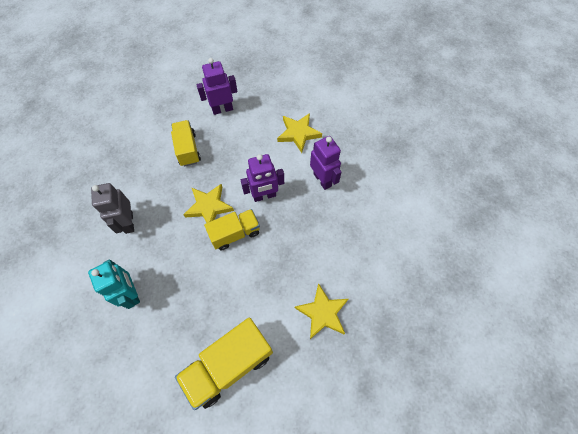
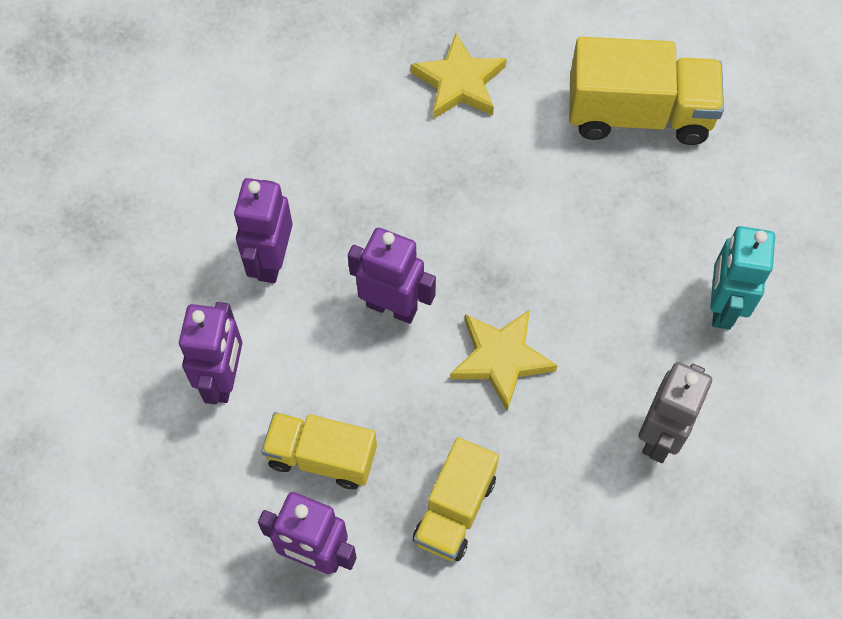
camera: 140 degrees left, 0 degrees up
yellow truck [204,209,260,250] -> yellow truck moved to [261,412,377,489]
yellow star [277,113,322,153] -> purple robot [179,302,242,405]

